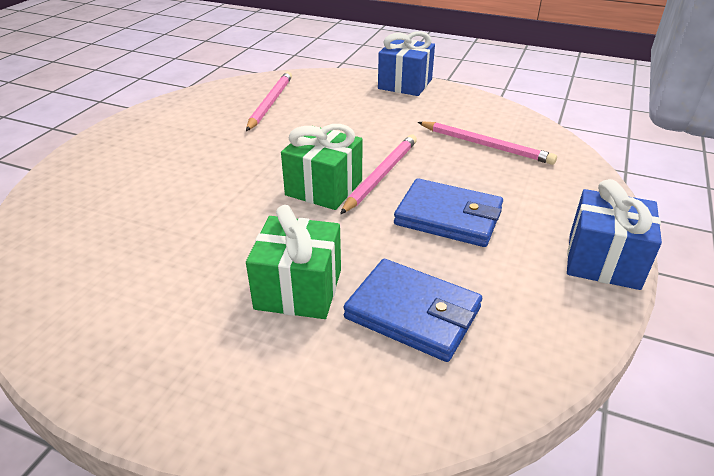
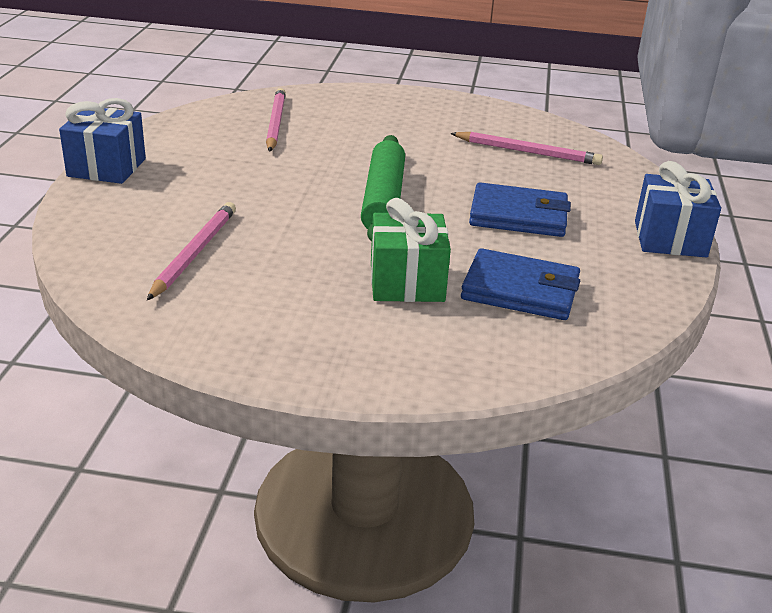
camera: 15 degrees left, 5 degrees down
green gift [281,124,362,210] -> green rolling pin [361,135,405,241]
pink pencil [340,135,417,214] -> pink pencil moved to [147,202,236,300]
blue gift [378,31,435,96] -> blue gift moved to [59,98,146,184]

